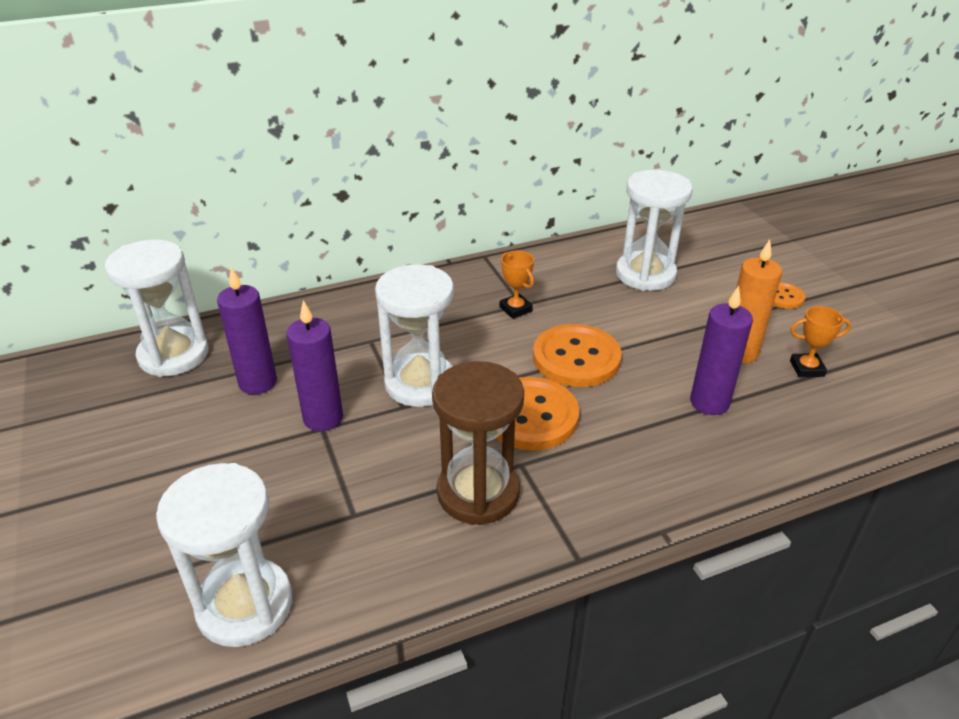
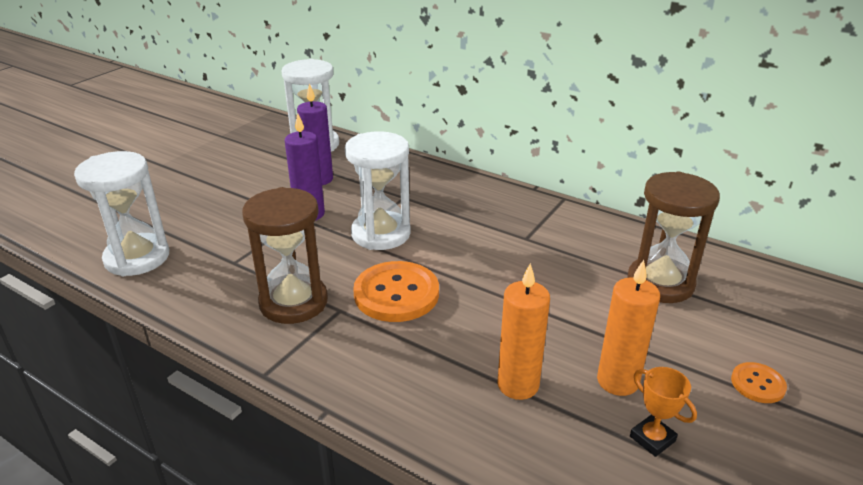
camera: 55 degrees right, 5 degrees down
orange trophy [500,251,534,319] -> none
orange button [533,324,622,387] -> none
white hourglass [616,170,693,291] -> brown hourglass [627,171,720,303]
purple candle [690,286,753,415] -> orange candle [498,263,550,400]

